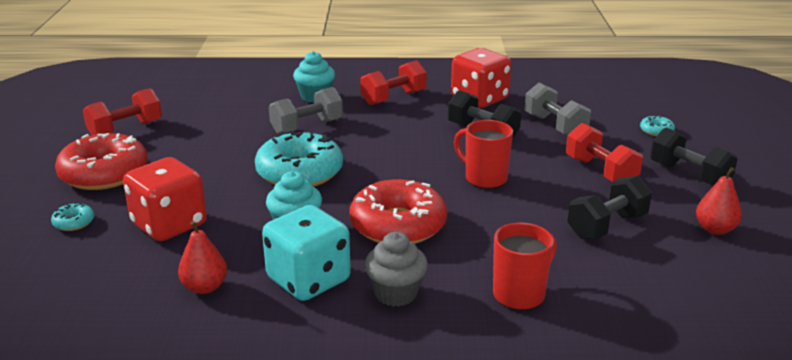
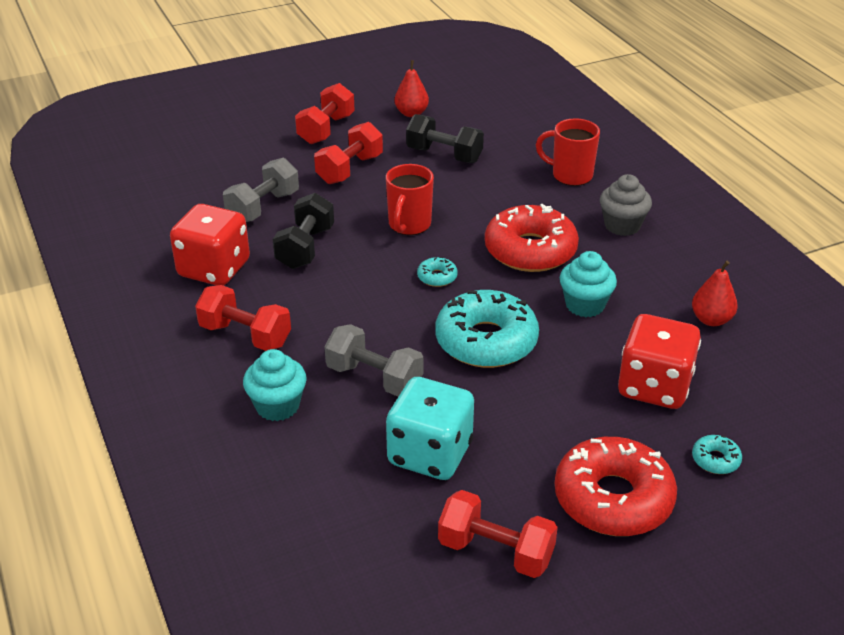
camera: 115 degrees left, 10 degrees up
turquoise dice [262,205,351,301] -> turquoise dice moved to [386,377,474,480]
turquoise donut [640,115,675,136] -> turquoise donut moved to [417,257,458,287]
black dumbbell [650,128,738,186] -> red dumbbell [295,83,355,144]

